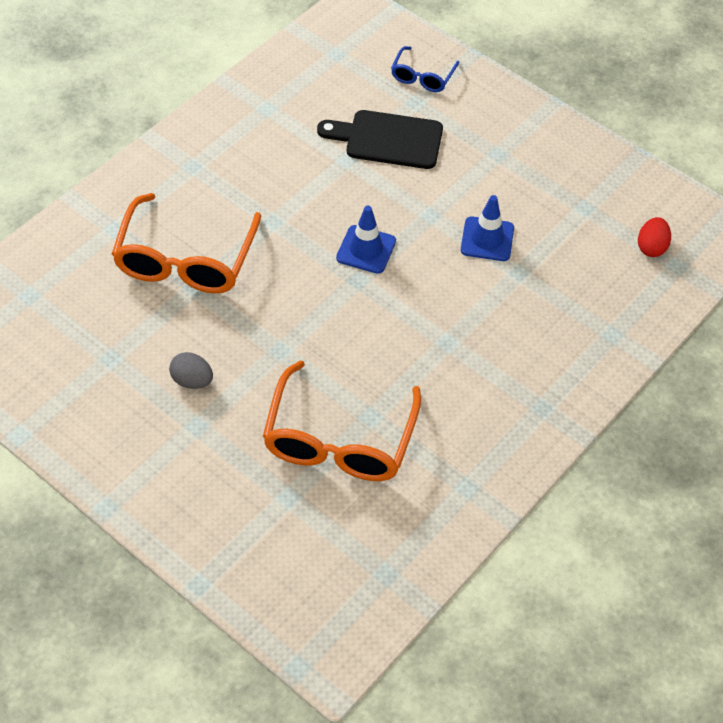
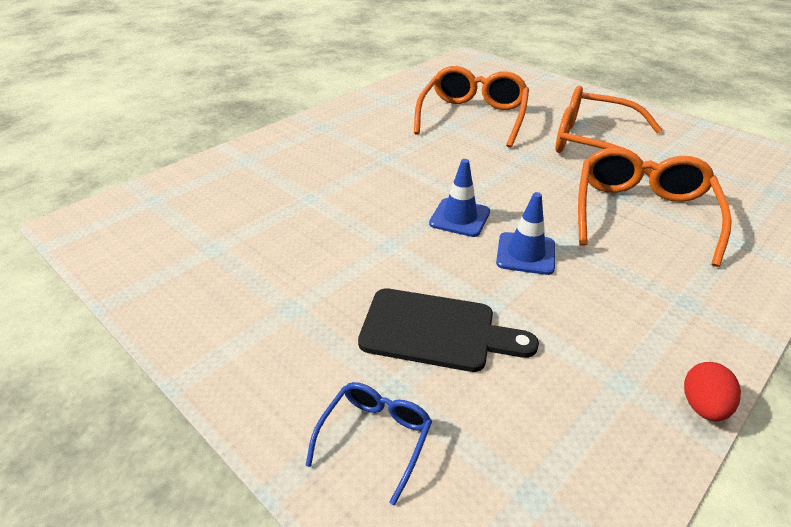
camera: 175 degrees left, 15 degrees down
grey egg [169,352,213,389] -> orange glasses [555,86,662,177]
blue traffic cone [461,195,514,261] -> blue traffic cone moved to [496,192,555,275]
red egg [638,217,671,257] -> red egg moved to [684,362,741,421]

